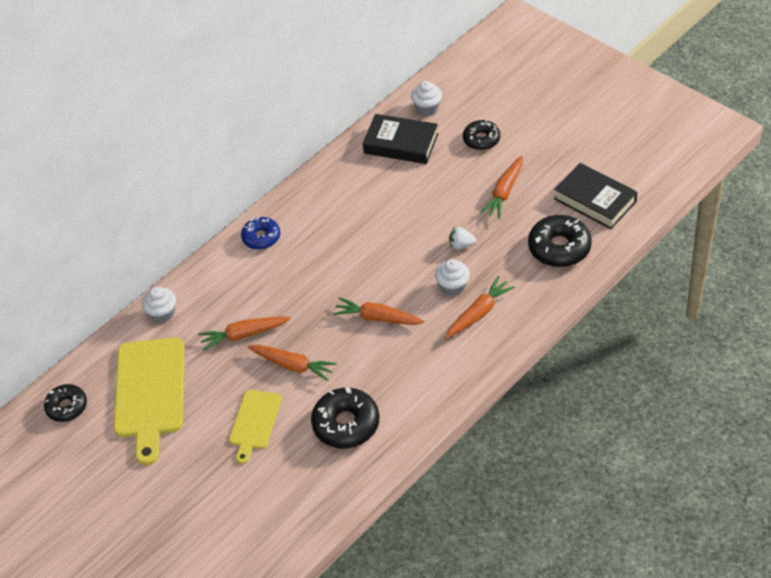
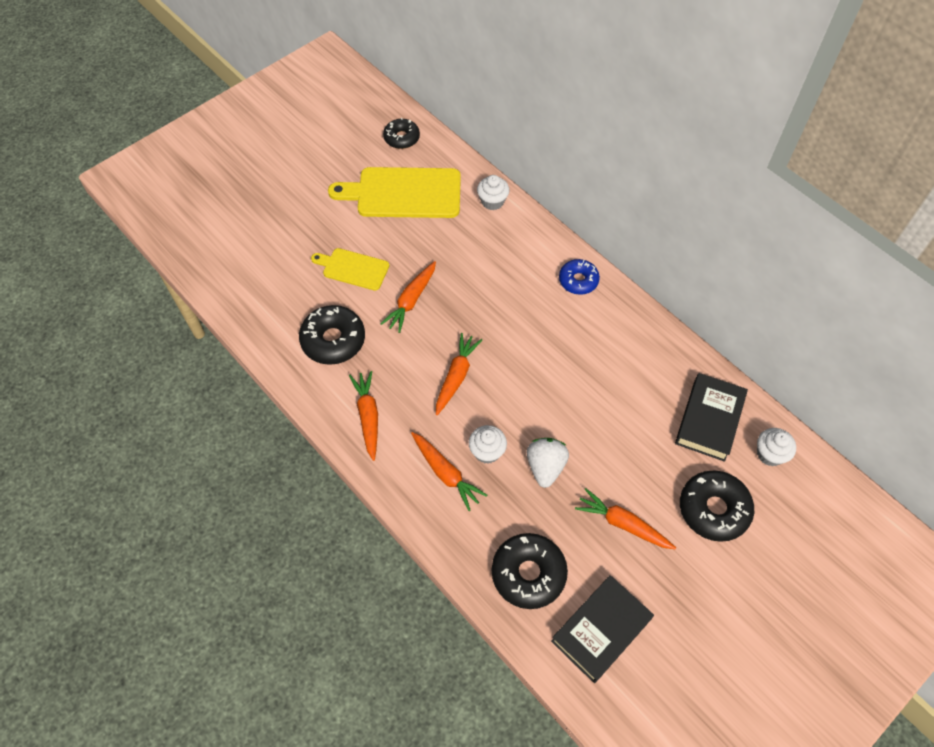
camera: 90 degrees right, 10 degrees up
orange carrot [198,317,291,351] -> orange carrot moved to [349,371,378,461]
white strawberry [449,227,476,250] -> white strawberry [526,438,569,488], size x1.60
black donut [463,120,500,150] -> black donut [680,471,754,542], size x1.56

